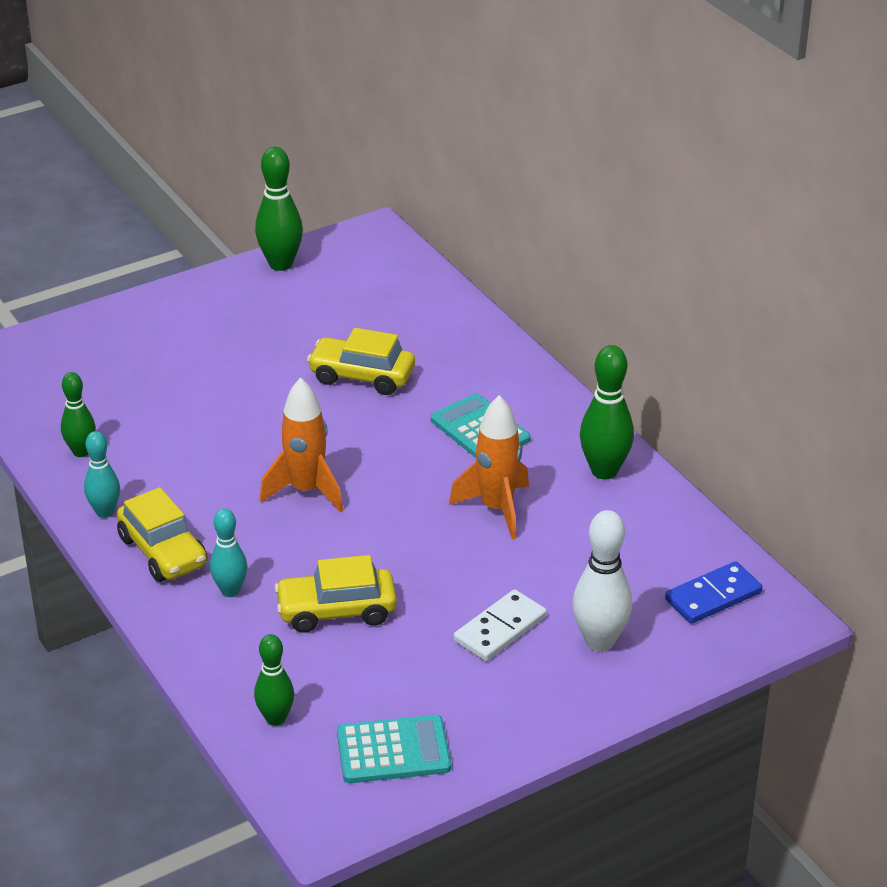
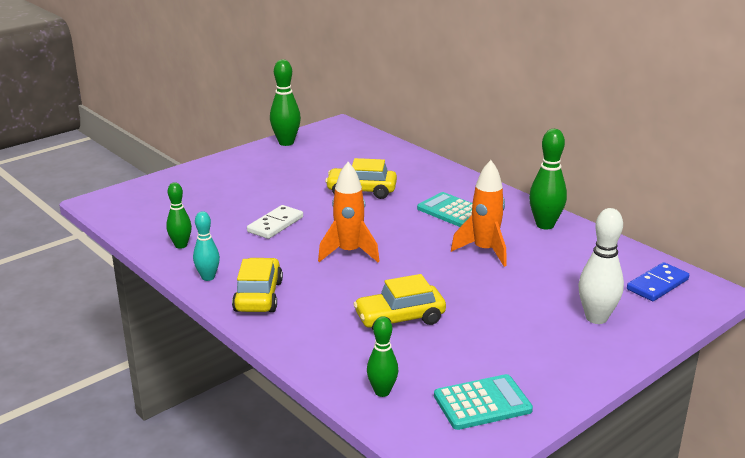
camera: 10 degrees left, 10 degrees down
yellow car [117,487,207,582] -> yellow car turned 135 degrees counterclockwise [232,258,283,312]
turquoise bowling pin [210,509,247,597] -> none
white domino [454,589,547,661] -> white domino moved to [247,205,303,239]

